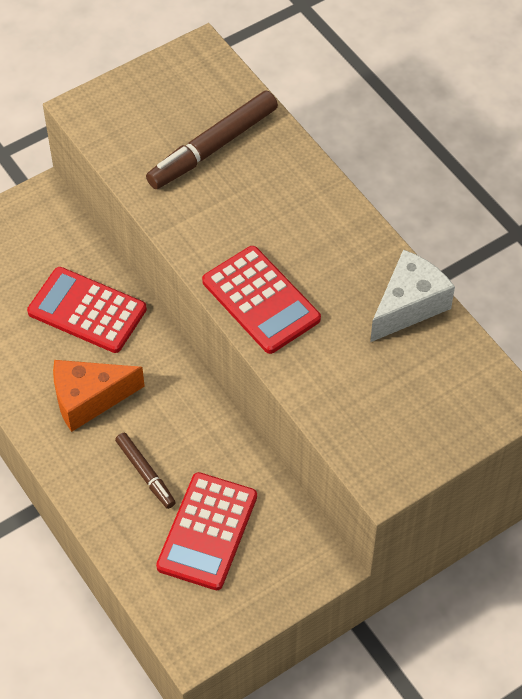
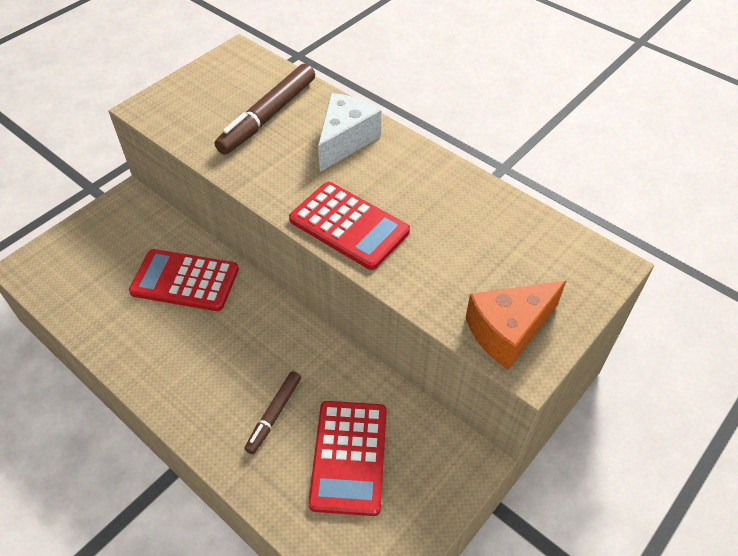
camera: 15 degrees left, 5 degrees down
orange cheese [53,360,145,432] -> orange cheese moved to [466,281,566,370]
brown marker [115,433,176,509] -> brown marker turned 75 degrees clockwise [244,371,301,454]
white cheese [370,250,455,342] -> white cheese moved to [318,93,381,172]

